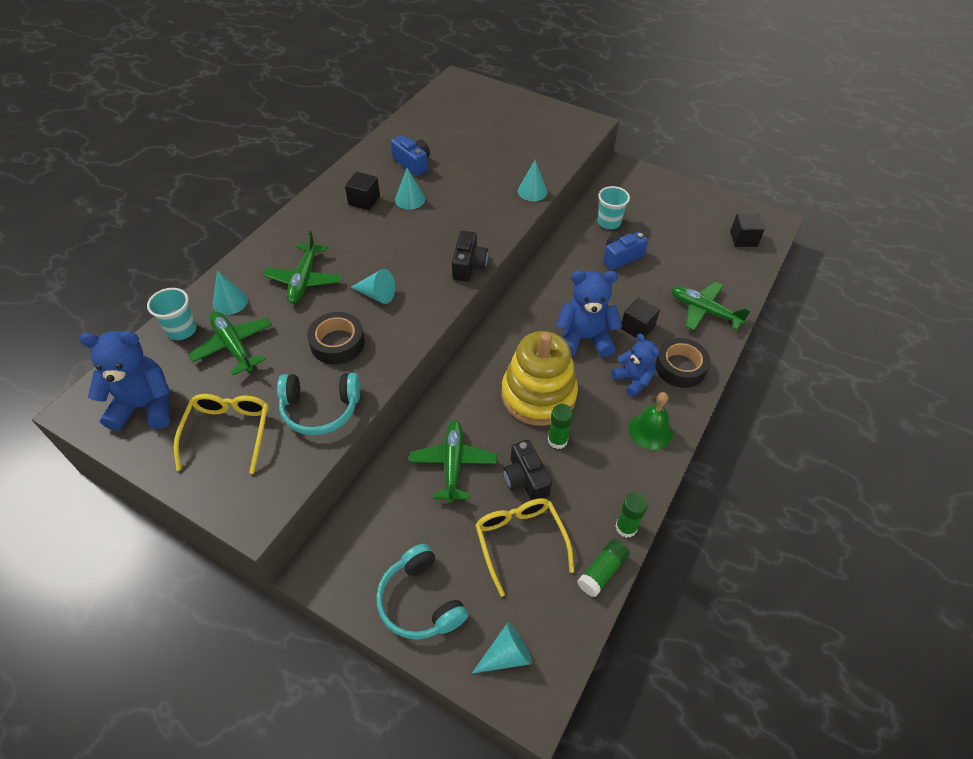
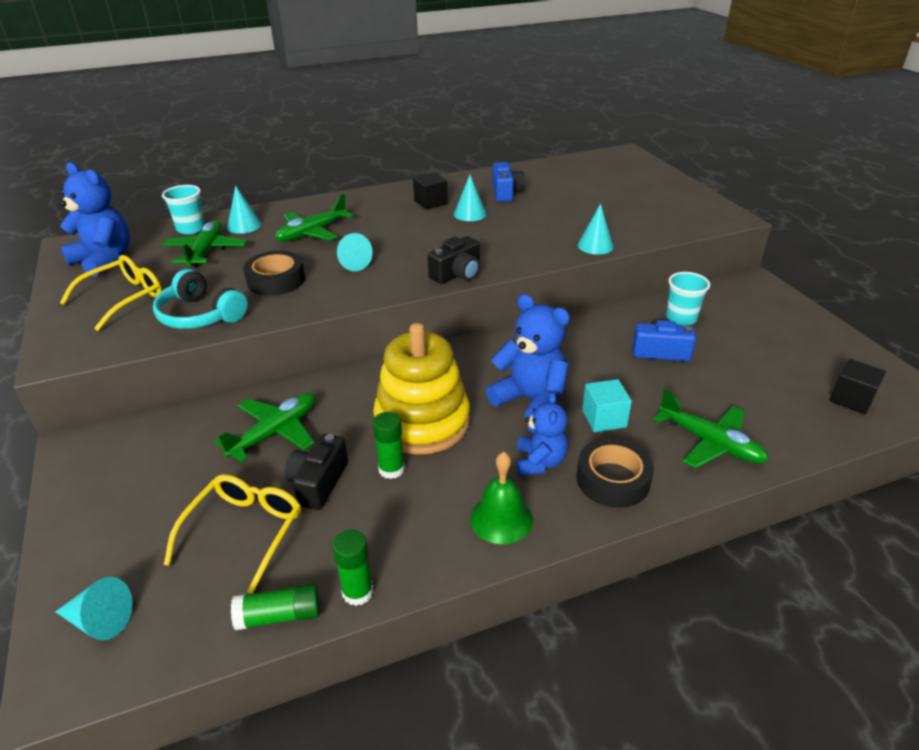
camera: 40 degrees right, 15 degrees down
turquoise headphones [376,544,468,640] -> none
black cube [620,297,660,338] -> turquoise cube [582,379,632,432]
green plane [671,282,751,330] -> green plane turned 150 degrees clockwise [653,389,769,468]

